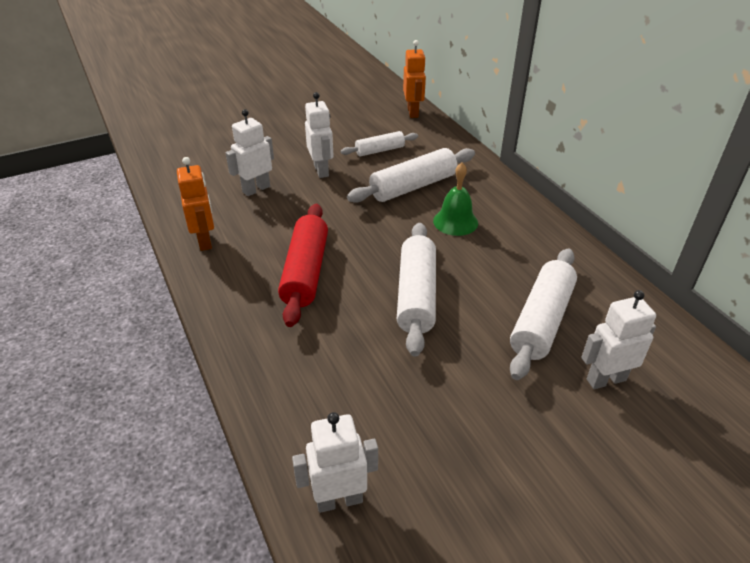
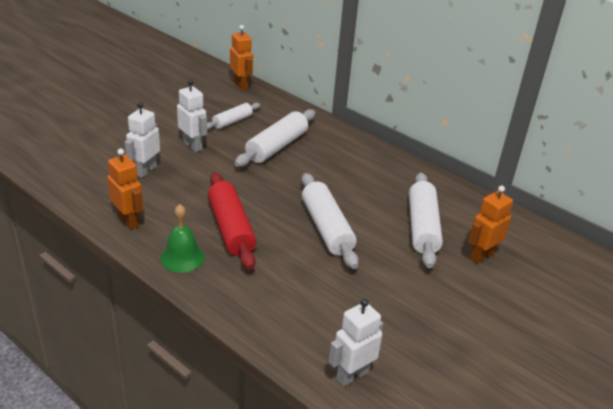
camera: 25 degrees left, 5 degrees down
green bell [433,163,478,236] -> green bell moved to [160,204,205,273]
white robot [581,290,656,389] -> orange robot [468,185,513,264]

